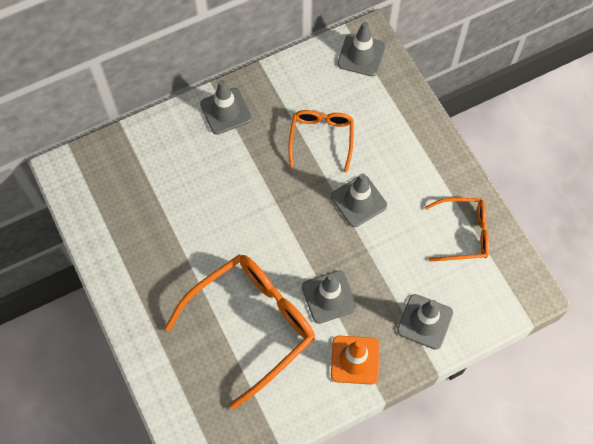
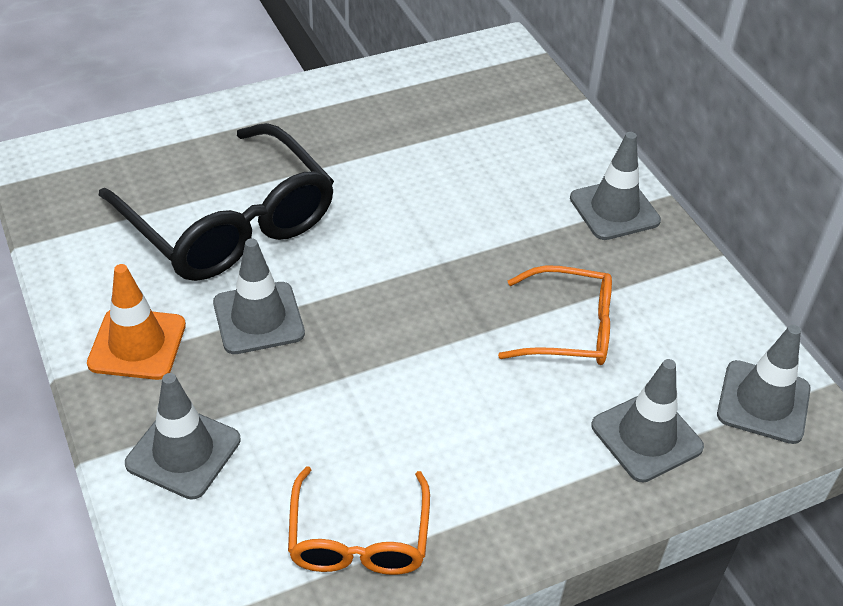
camera: 90 degrees right, 20 degrees down
orange glasses [165,254,315,409] -> black glasses [99,123,334,281]
grey traffic cone [331,173,387,227] -> grey traffic cone moved to [591,359,704,482]

